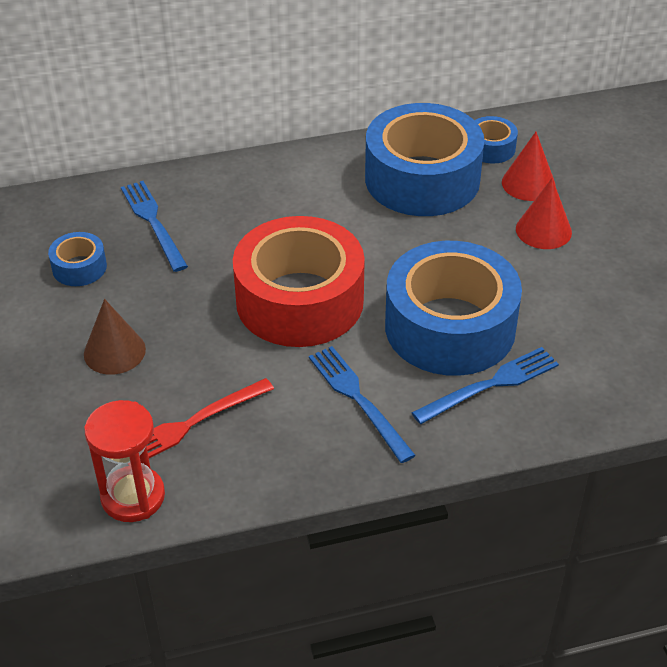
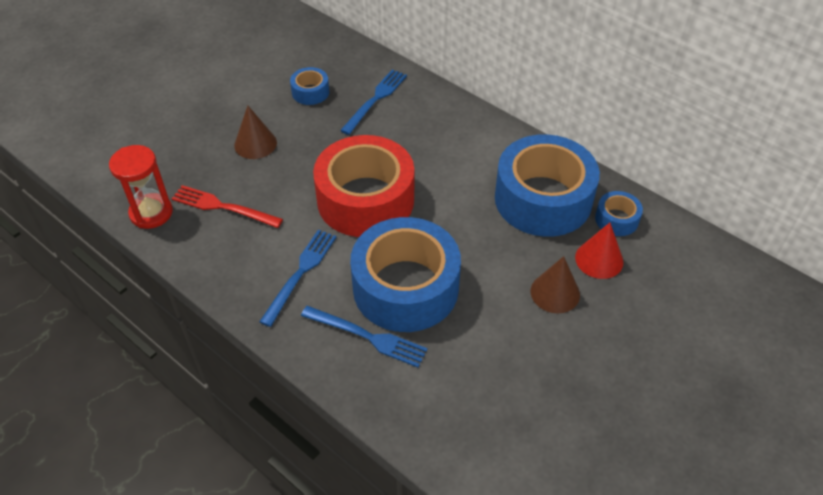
camera: 55 degrees right, 5 degrees up
red cone [516,178,572,249] -> brown cone [530,256,580,313]

